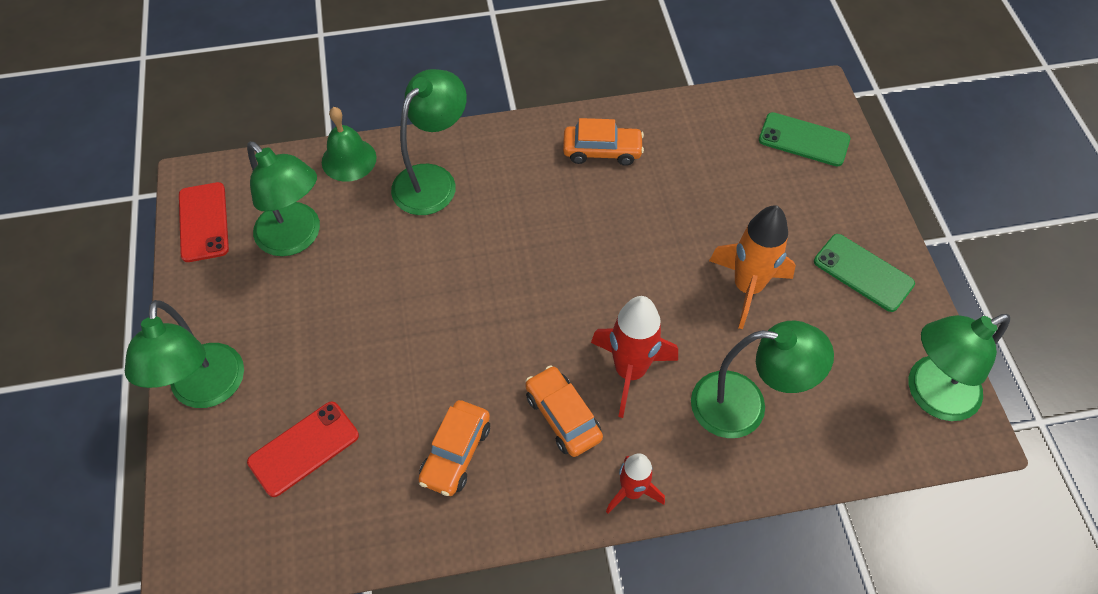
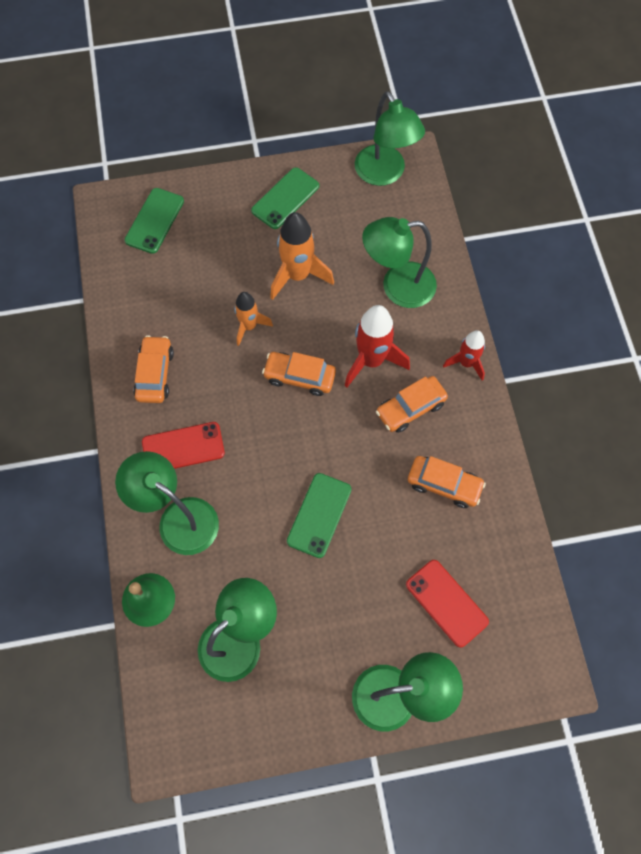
camera: 90 degrees left, 10 degrees up
red phone [179,182,229,262] -> red phone moved to [142,422,225,469]
green lamp [691,321,834,438] -> green lamp turned 105 degrees counterclockwise [362,217,437,308]
none -> orange rocket [234,292,273,346]
none -> orange car [262,352,336,396]
none -> green phone [287,473,351,558]

